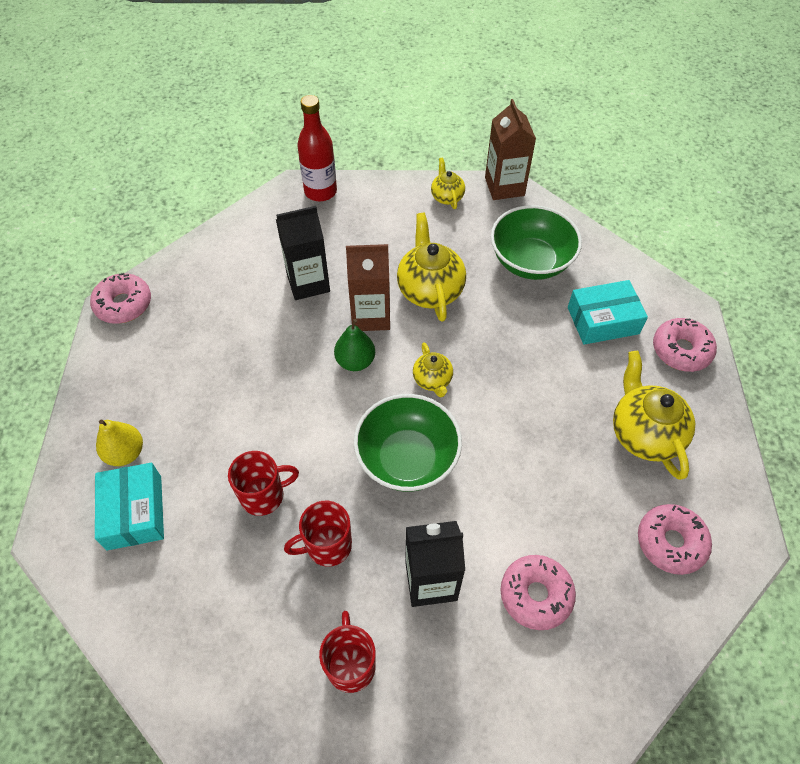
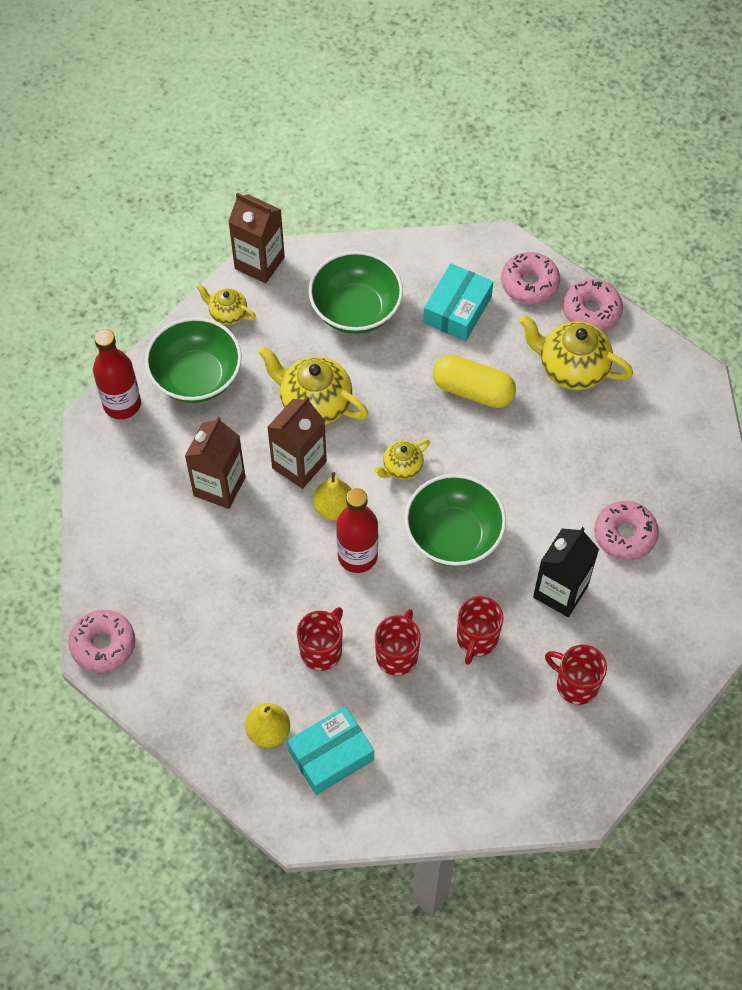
camera: 50 degrees left, 5 degrees up
turquoise box [95,463,164,550] -> turquoise box turned 60 degrees counterclockwise [287,706,374,795]
black carton [276,206,330,300] -> brown carton [185,416,245,509]
green pear [334,319,375,371] -> yellow pear [313,472,352,520]
yellow teapot [413,342,453,397] -> yellow teapot turned 120 degrees clockwise [374,439,430,479]
pink donut [638,504,712,575] -> pink donut moved to [563,279,623,331]
none -> green bowl [145,317,242,403]
none -> red mug [297,607,343,671]
none -> red bottle [336,488,378,573]
none -> yellow capsule [433,355,516,408]

